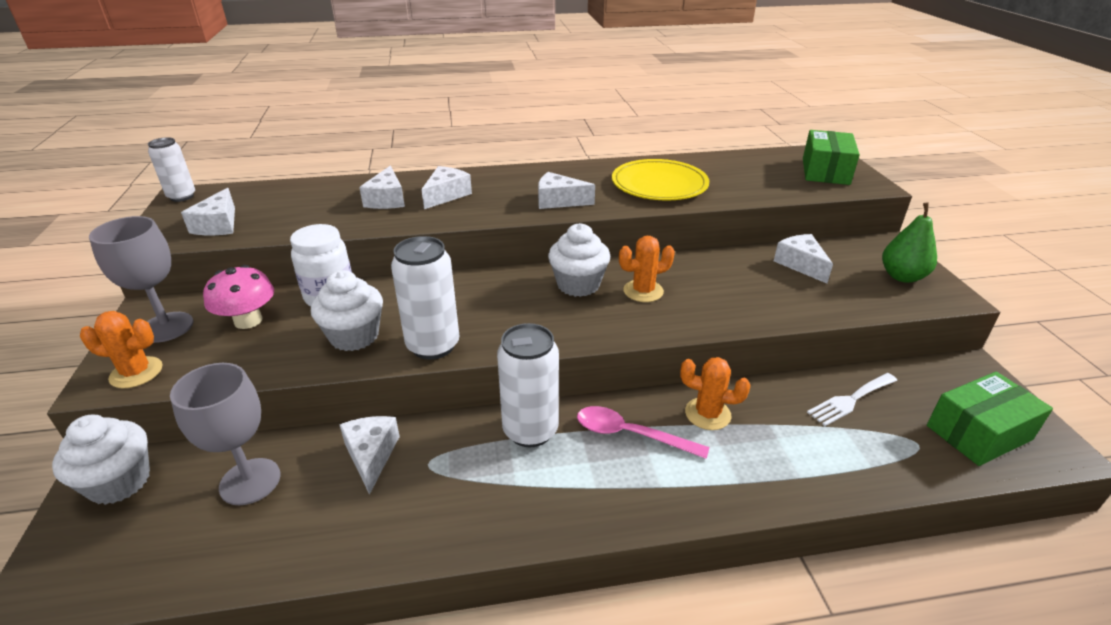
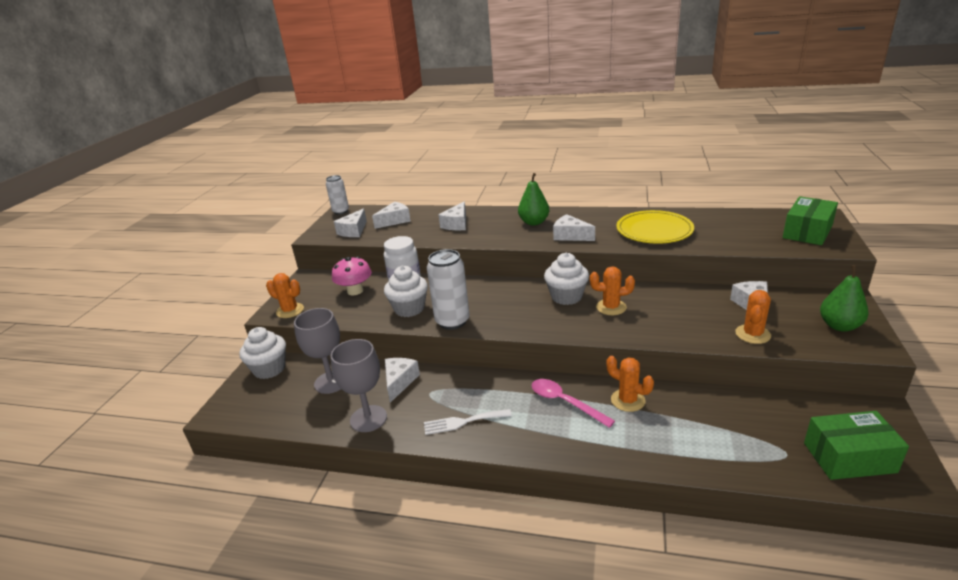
camera: 25 degrees right, 5 degrees down
grey goblet [89,216,193,343] -> grey goblet moved to [331,339,387,432]
white cheese [421,166,472,209] -> white cheese moved to [372,202,411,229]
white can [497,323,559,447] -> none
white fork [807,373,897,426] -> white fork moved to [424,409,512,435]
none -> green pear [518,173,549,225]
none -> orange cactus [735,290,771,344]

